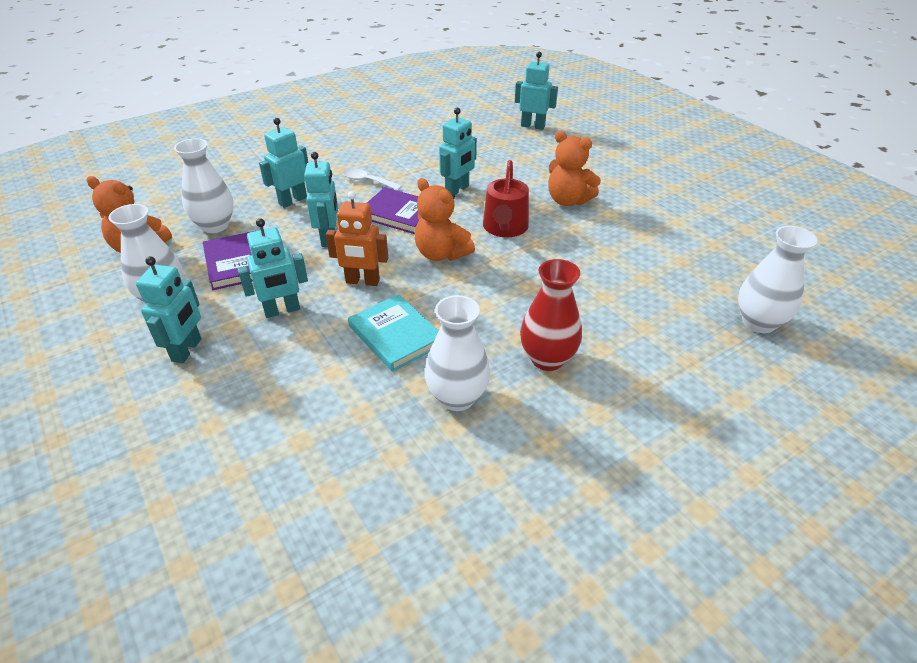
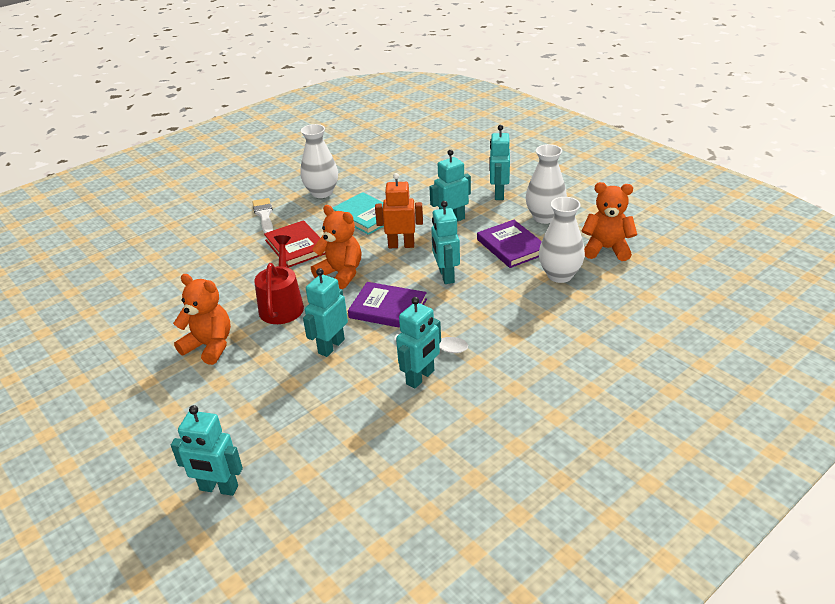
camera: 175 degrees right, 5 degrees down
turquoise robot [259,118,308,208] -> turquoise robot moved to [396,297,441,388]
red vase [520,259,582,371] -> white brush [252,198,273,233]
white vase [738,226,817,333] -> none
none -> red book [264,220,325,268]

